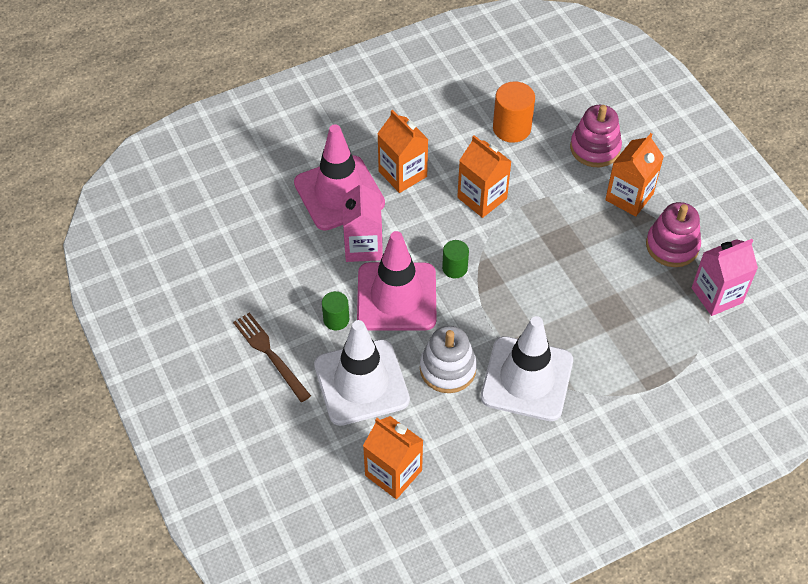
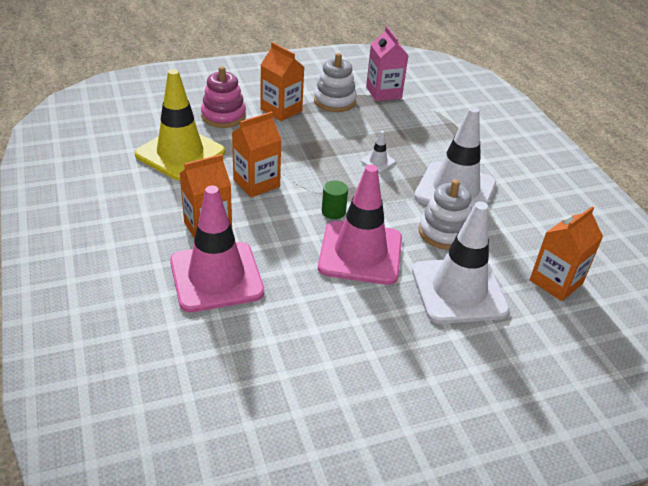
camera: 85 degrees left, 15 degrees down
brown fork [233,312,311,402] -> none
green cylinder [322,291,349,330] -> none
pink carton [342,180,383,262] -> none
orange cylinder [493,81,535,143] -> yellow traffic cone [135,69,225,180]
pink stacking toy [646,202,701,267] -> white stacking toy [314,53,357,112]
none -> white traffic cone [361,131,396,172]

